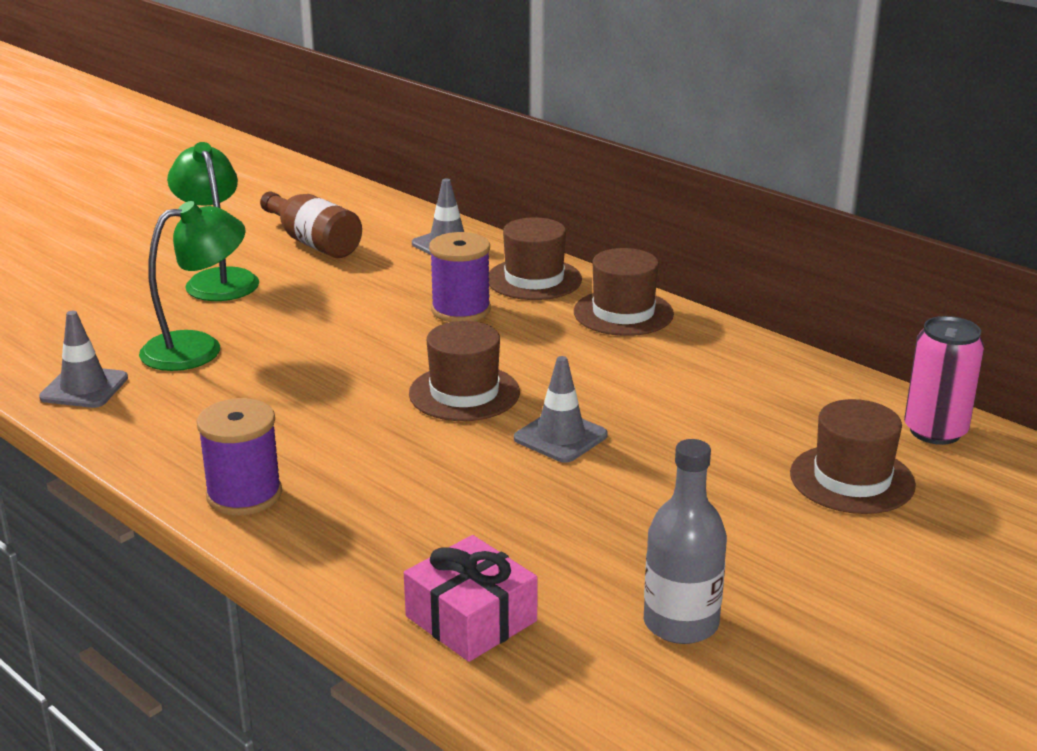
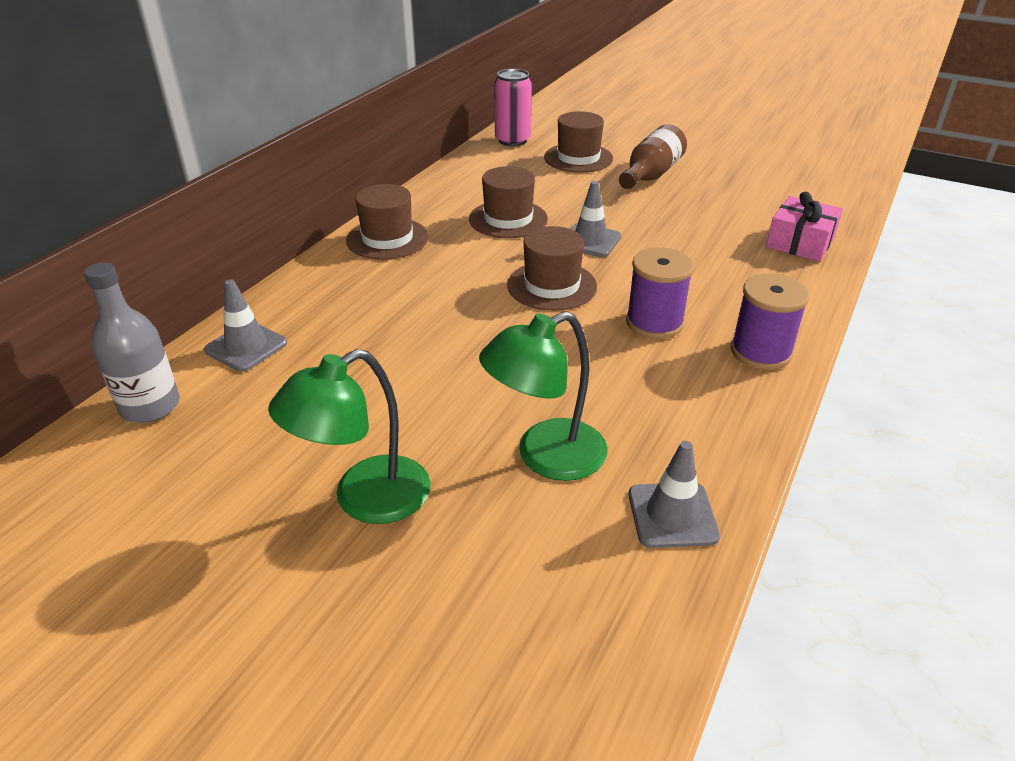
camera: 105 degrees left, 10 degrees up
green lamp [139,201,246,371] -> green lamp turned 75 degrees counterclockwise [479,311,608,481]
brown bottle [260,192,362,258] -> brown bottle moved to [619,124,687,189]
purple spool [429,232,491,322] -> purple spool moved to [626,248,694,339]
brown hat [489,217,582,300] -> brown hat moved to [469,166,548,238]
grey bottle [644,439,727,644] -> grey bottle moved to [84,262,180,423]

